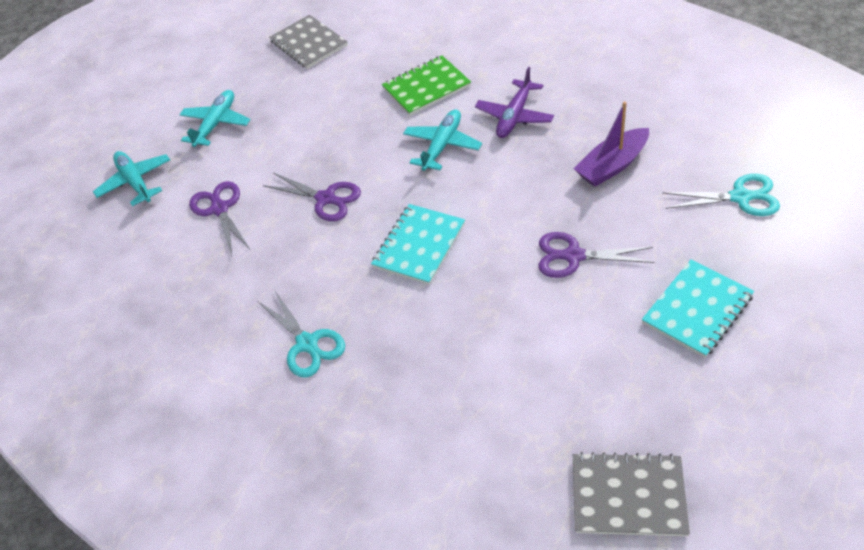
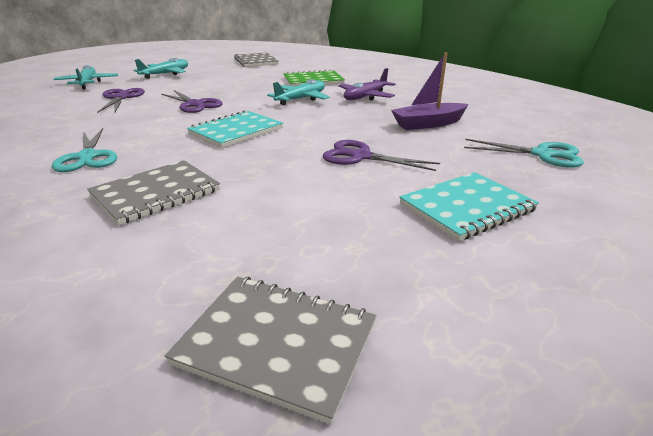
camera: 10 degrees right, 20 degrees down
none -> grey notebook [87,160,220,225]

